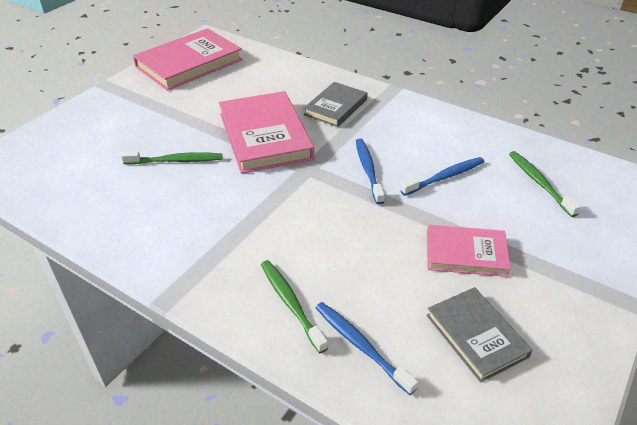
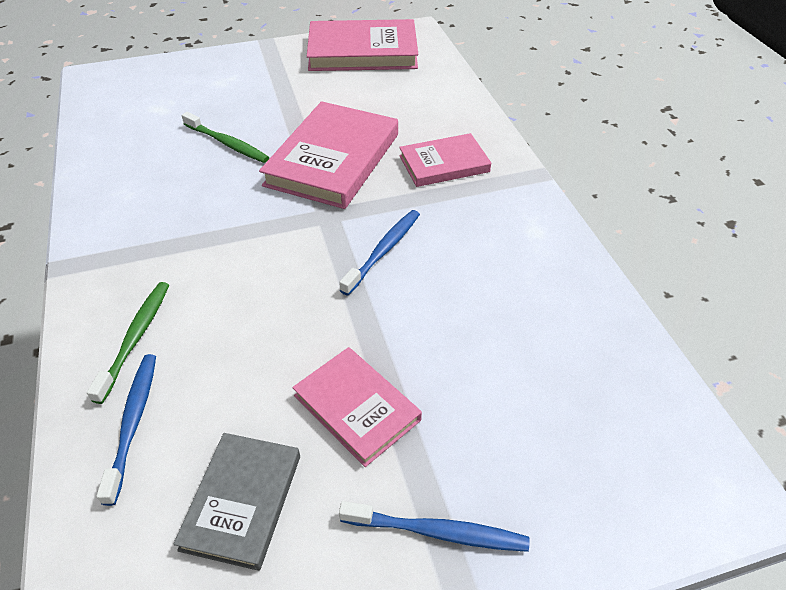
camera: 40 degrees right, 5 degrees up
grey book [304,82,368,127] -> pink book [399,133,491,187]
blue toothbrush [400,157,484,196] -> blue toothbrush moved to [339,501,530,552]
green toothbrush [509,151,581,217] -> none

